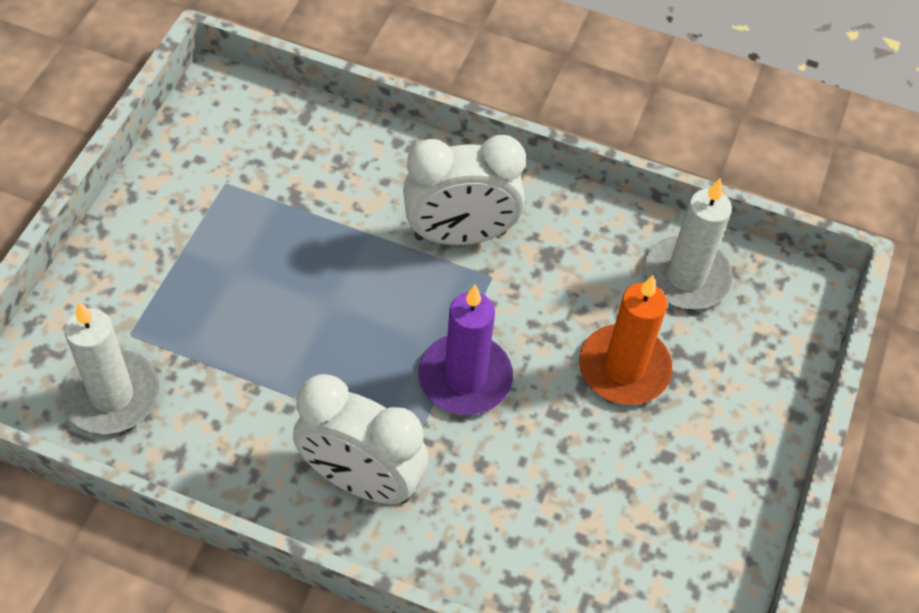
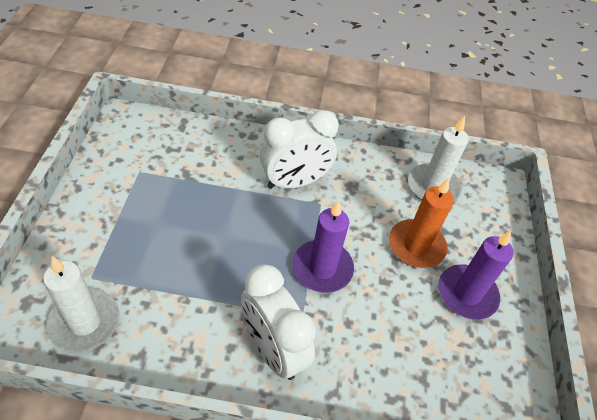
camera: 15 degrees left, 5 degrees down
white clock [293,374,428,504] -> white clock turned 45 degrees clockwise [241,265,316,380]
none -> purple candle [438,230,514,320]

